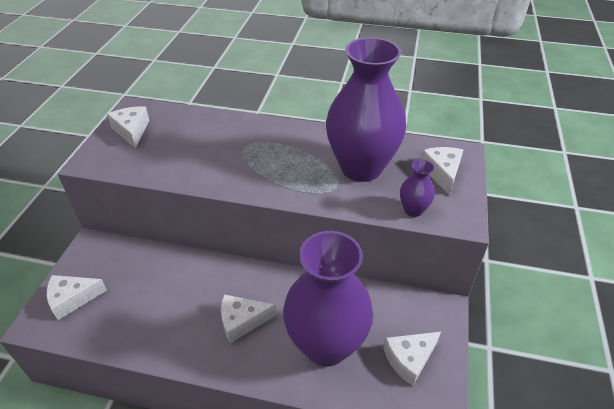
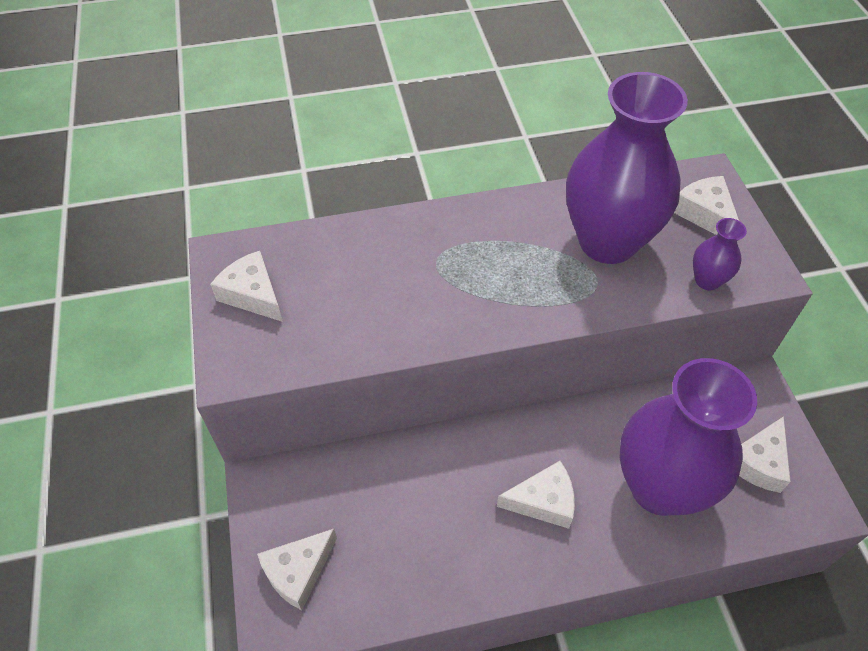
camera: 25 degrees left, 10 degrees up
white cheese [221,294,276,343] -> white cheese turned 150 degrees counterclockwise [497,461,575,529]

